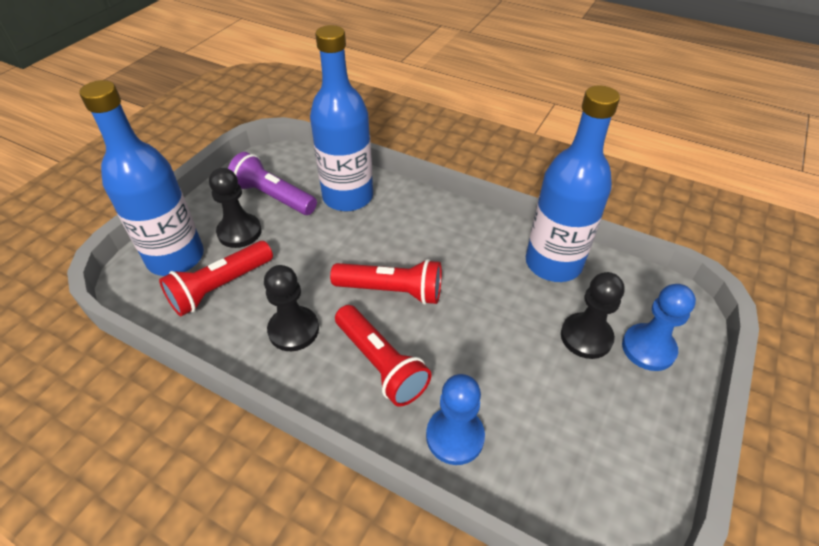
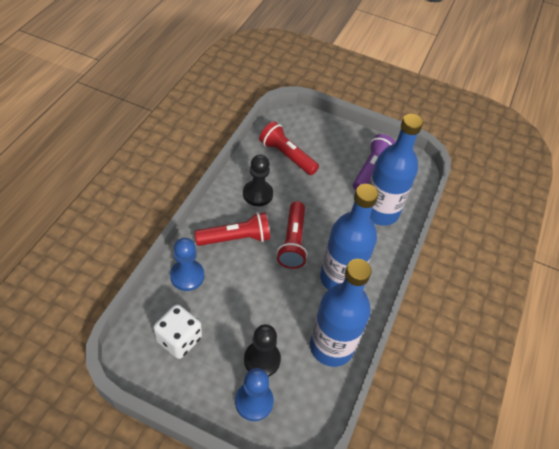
camera: 80 degrees right, 5 degrees up
blue bottle [79,80,204,276] -> blue bottle moved to [320,184,378,290]
black pawn [209,168,262,248] -> none
red flashlight [335,305,432,407] -> red flashlight turned 150 degrees counterclockwise [195,212,270,246]
none -> white dice [153,304,202,359]

